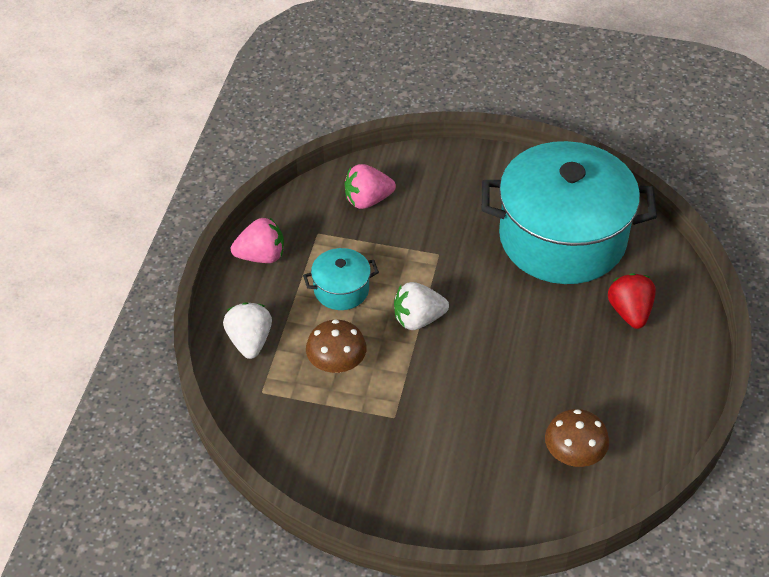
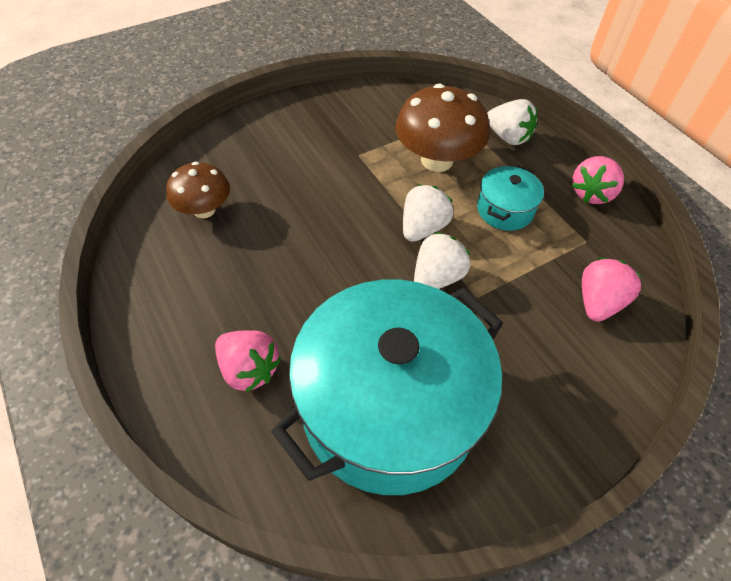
camera: 135 degrees right, 5 degrees up
brown mushroom [306,319,366,373] -> brown mushroom [395,83,489,172], size x1.61
red strawberry [608,273,656,329] -> pink strawberry [215,330,281,392]
none -> white strawberry [414,232,470,289]

